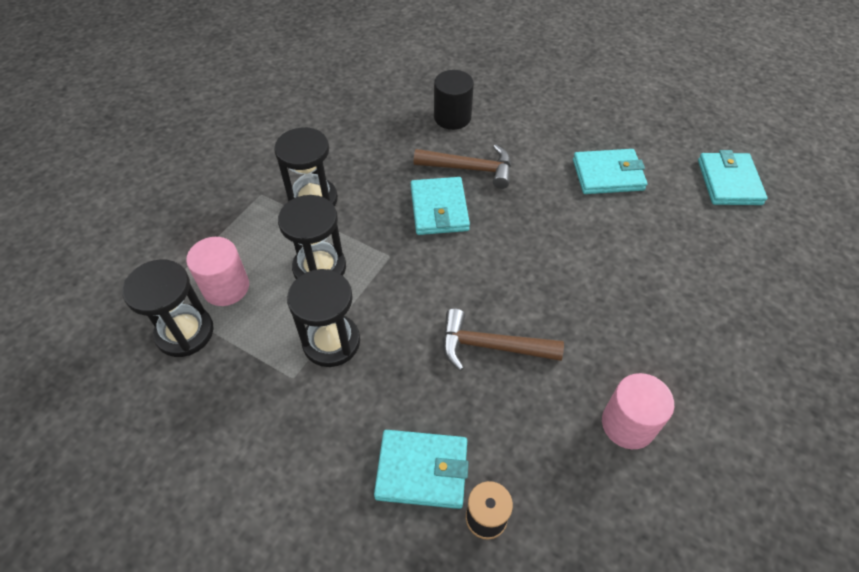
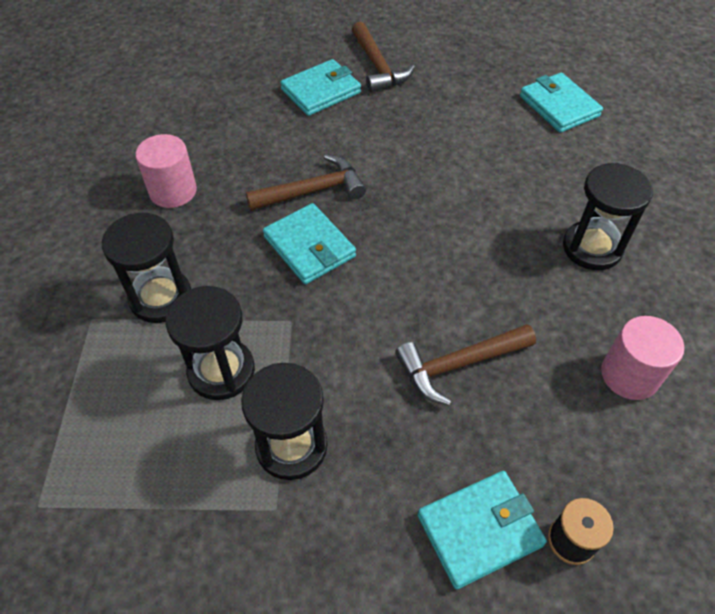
camera: 30 degrees left, 0 degrees up
black hourglass [122,260,214,357] -> black hourglass moved to [563,163,653,270]
pink cylinder [186,237,249,306] -> pink cylinder moved to [135,134,197,208]
black cylinder [434,70,474,130] -> none
turquoise wallet [573,149,647,194] -> turquoise wallet moved to [280,59,361,116]
none -> brown hammer [352,22,415,92]

